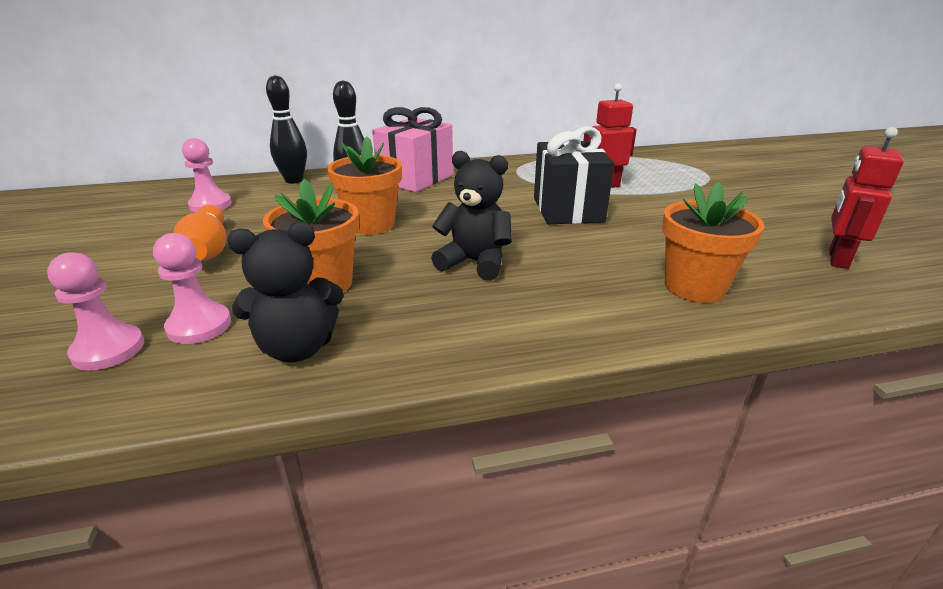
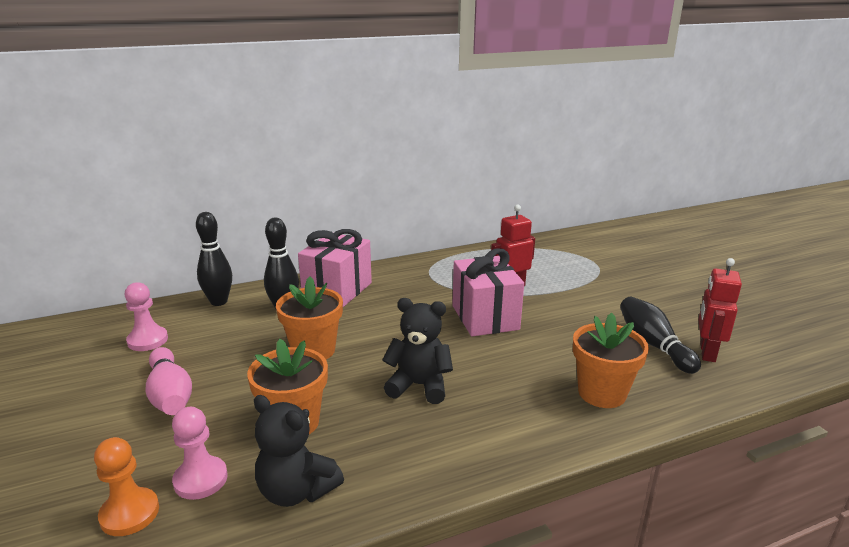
camera: 10 degrees left, 5 degrees down
pink pawn [47,252,144,370] -> orange pawn [94,437,159,536]
orange bowling pin [173,204,226,262] -> pink bowling pin [146,347,192,415]
black teddy bear [227,222,344,362] -> black teddy bear turned 60 degrees clockwise [254,395,344,507]
black gift [534,126,614,224] -> pink gift [452,248,524,336]
none -> black bowling pin [620,297,701,374]

